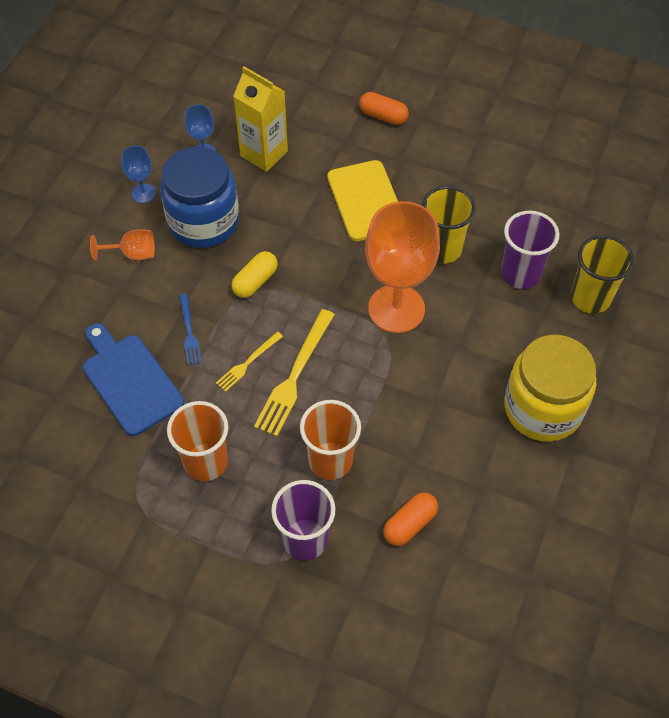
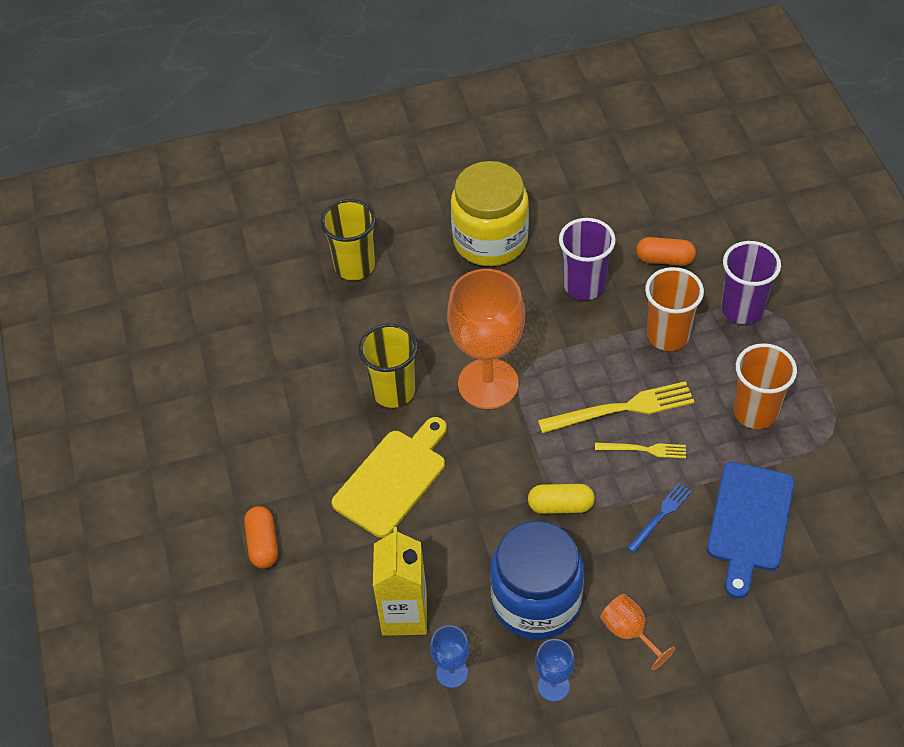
camera: 125 degrees left, 5 degrees down
purple cup [501,211,559,289] -> purple cup moved to [559,218,616,300]

